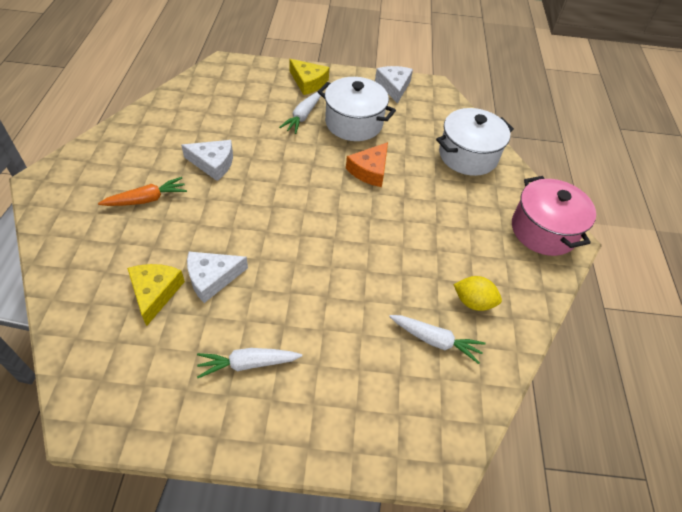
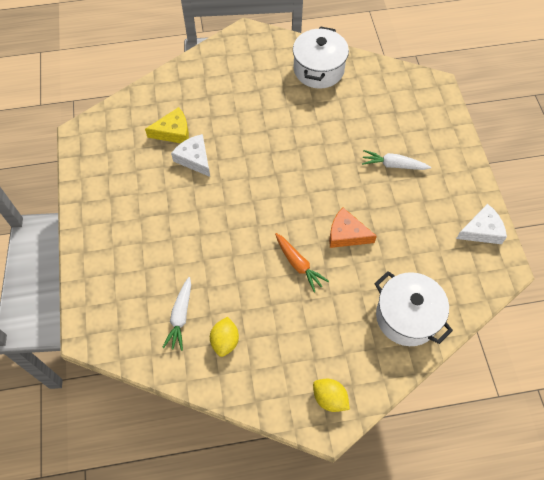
camera: 80 degrees right, 10 degrees up
orange carrot [98,177,187,206] -> orange carrot moved to [275,233,329,292]
white cheese [181,140,233,181] -> none
white carrot [197,348,302,378] -> none
yellow cheese [289,59,329,95] -> none
white pot [318,77,396,141] -> white pot moved to [293,26,349,89]
pink pot [512,176,596,256] -> yellow lemon [313,379,350,412]

